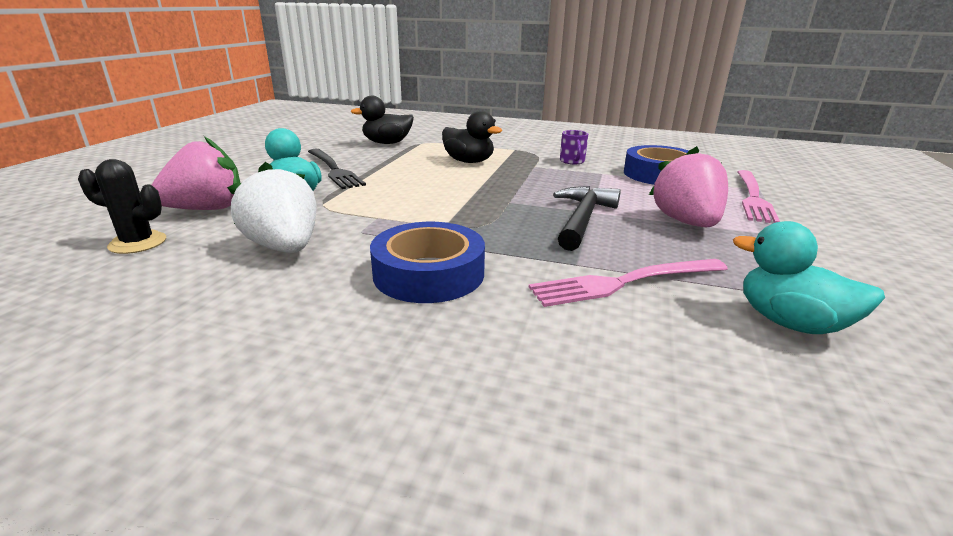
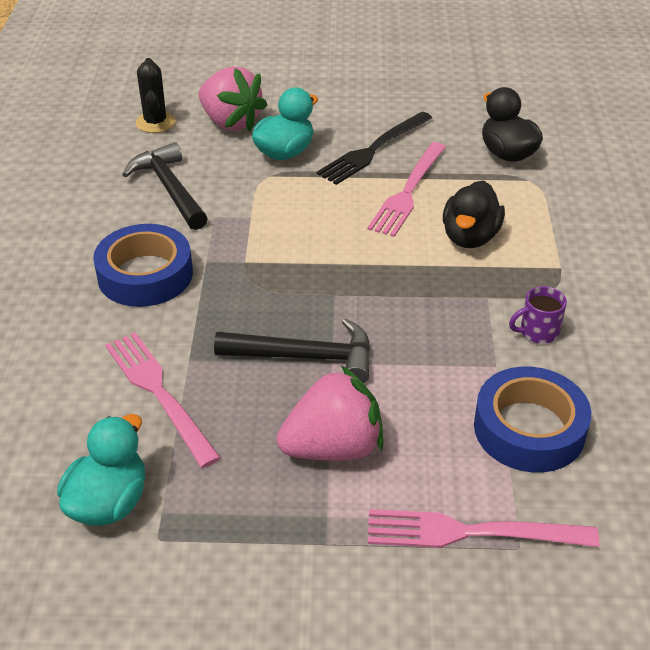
camera: 75 degrees right, 15 degrees up
white strawberry [227,162,317,253] -> black hammer [122,142,208,230]
none -> pink fork [367,142,446,237]

